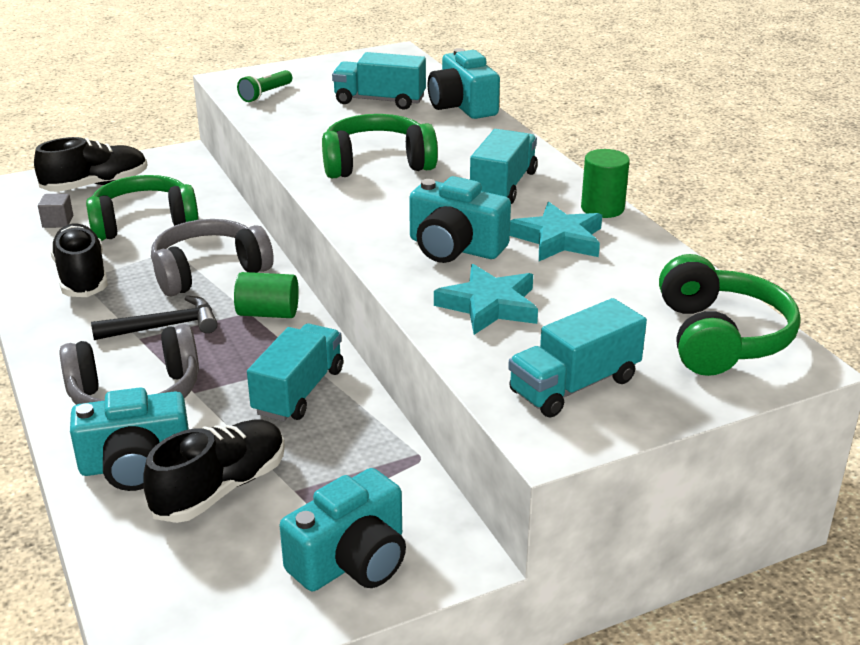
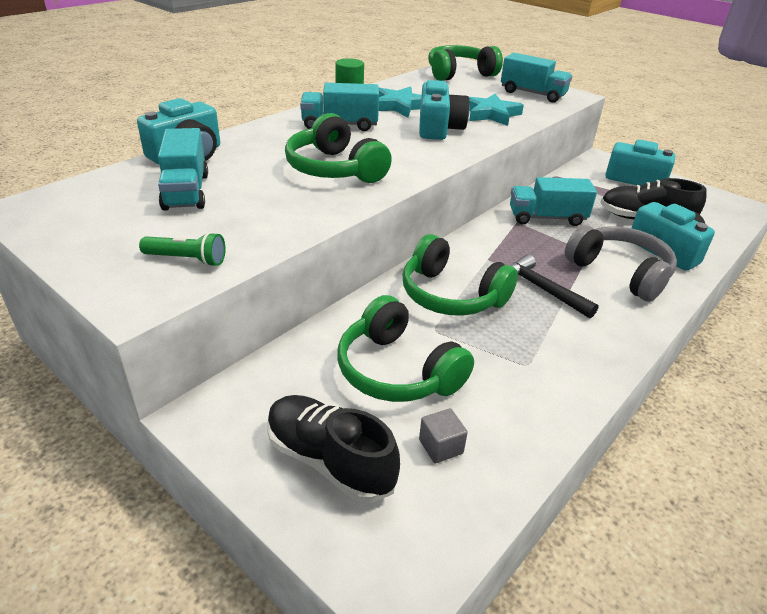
camera: 115 degrees left, 5 degrees up
black shoe [50,223,108,297] -> none
grey headphones [151,219,274,297] -> green headphones [403,234,518,316]
green cylinder [234,272,299,318] -> none

